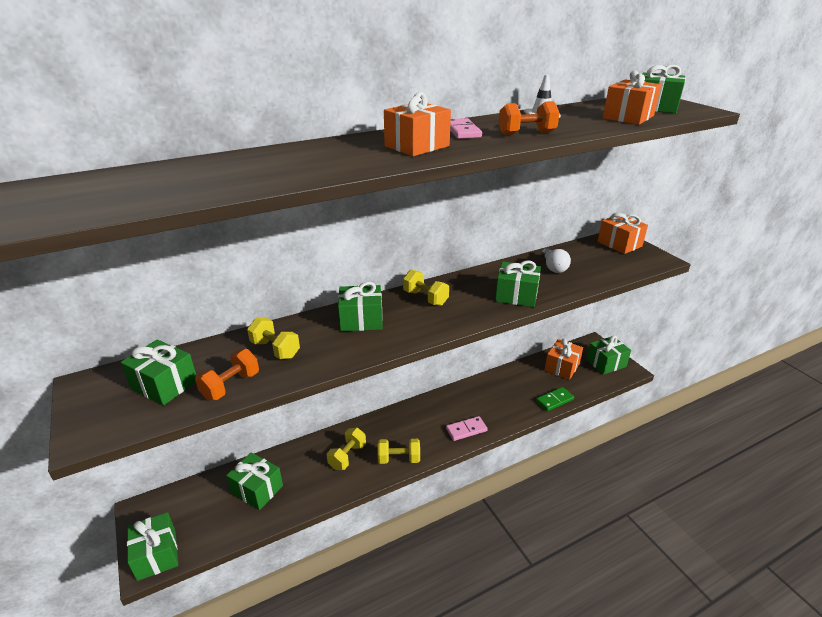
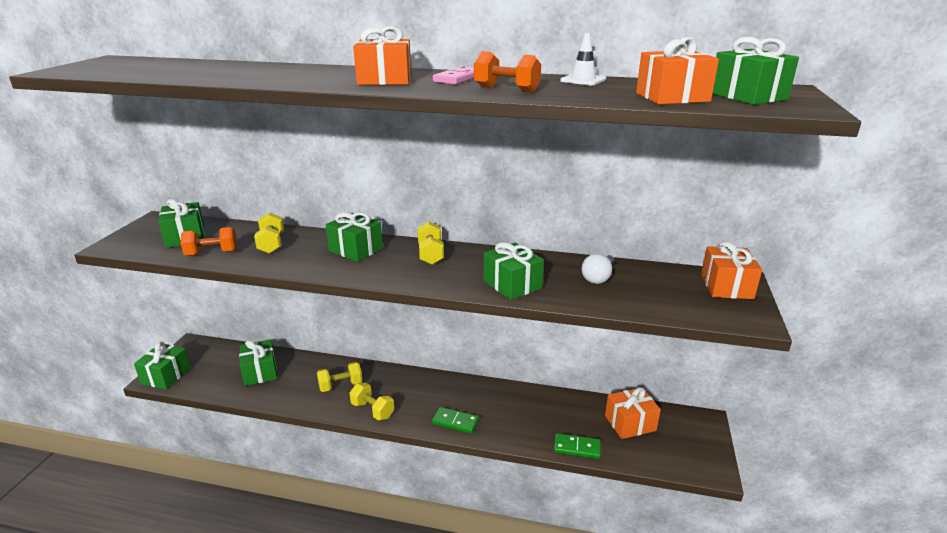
camera: 40 degrees right, 5 degrees down
pink domino [446,416,487,441] -> green domino [432,407,479,434]
green gift [586,336,631,375] -> none

